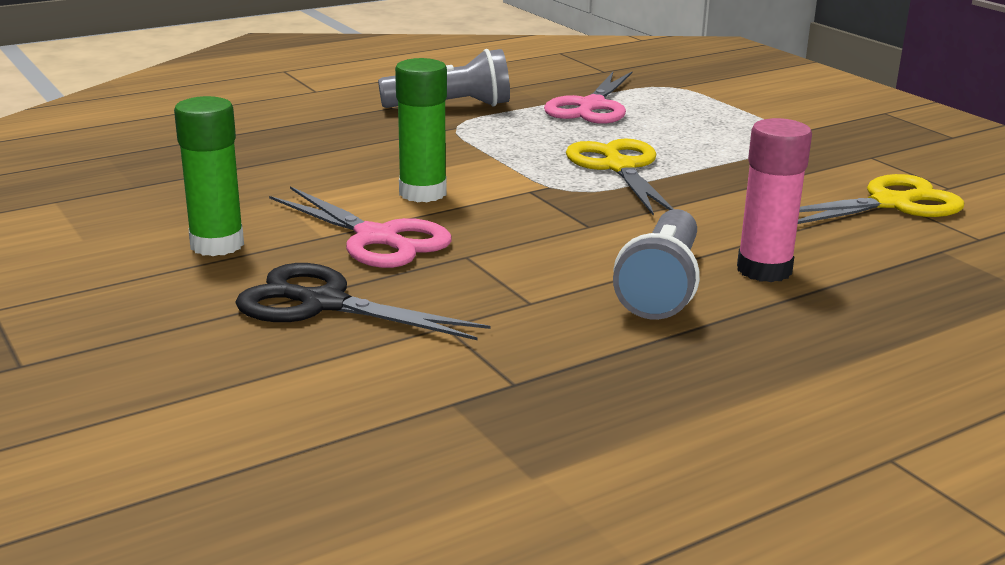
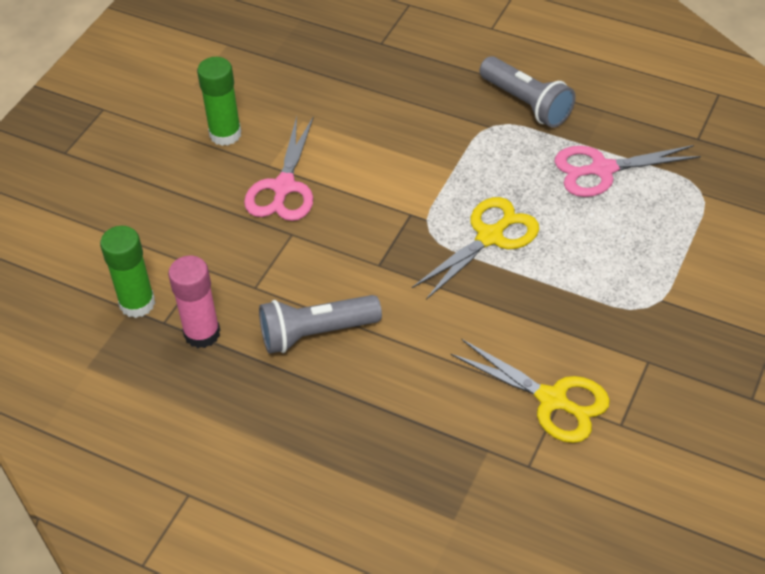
camera: 60 degrees right, 25 degrees up
black scissors [235,263,491,340] -> none
green glue stick [395,58,447,202] -> green glue stick moved to [100,226,155,318]
pink glue stick [737,118,812,282] -> pink glue stick moved to [168,256,220,348]

